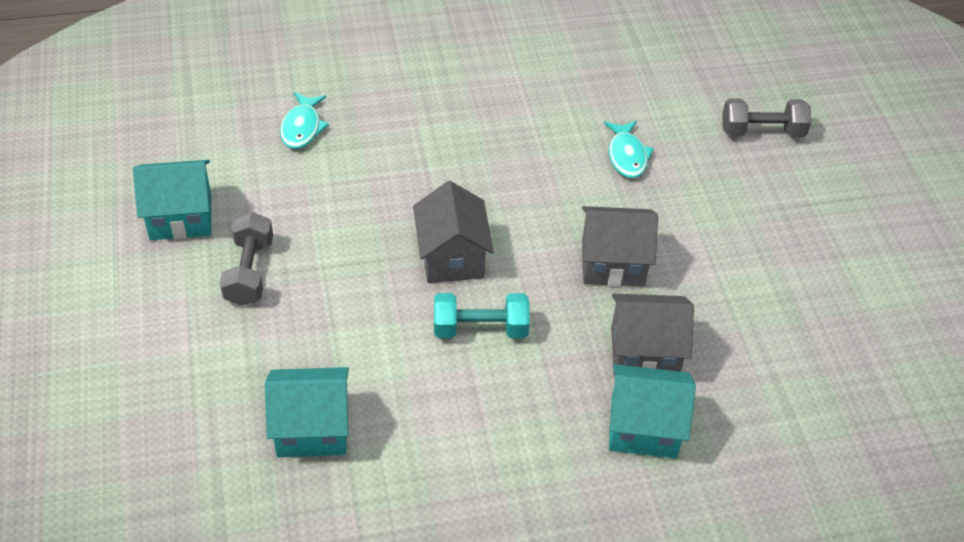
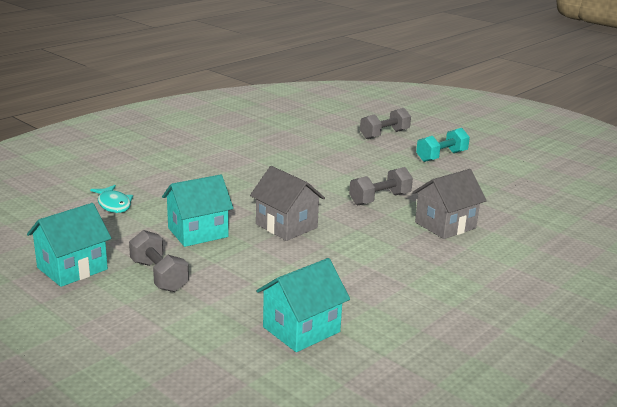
camera: 35 degrees left, 25 degrees down
turquoise dumbbell [434,293,530,338] -> turquoise dumbbell moved to [416,128,470,162]
grey house [582,206,658,287] -> grey dumbbell [349,167,413,206]
turquoise fish [604,121,654,178] -> none
turquoise house [609,364,696,458] -> turquoise house moved to [162,175,234,247]

